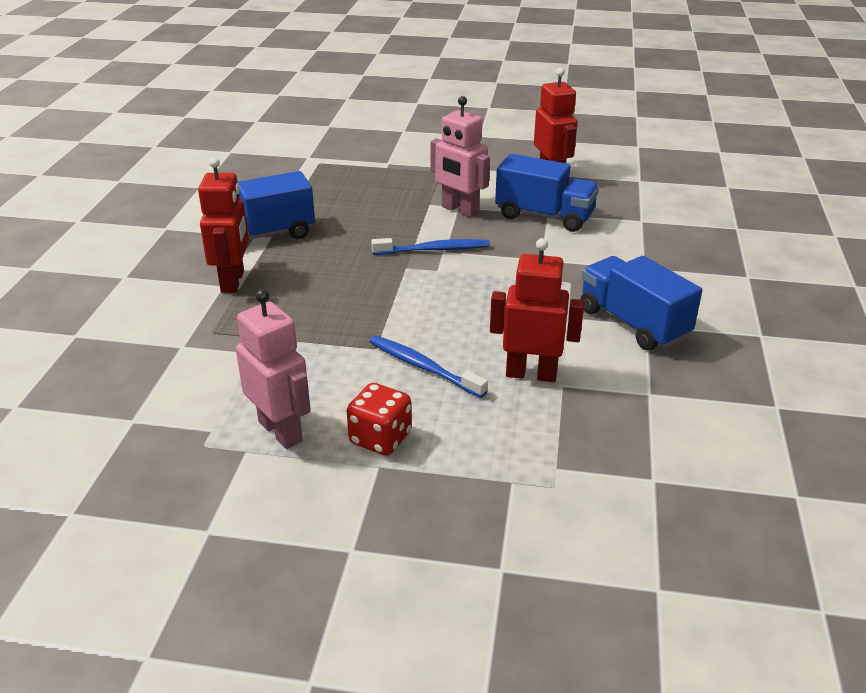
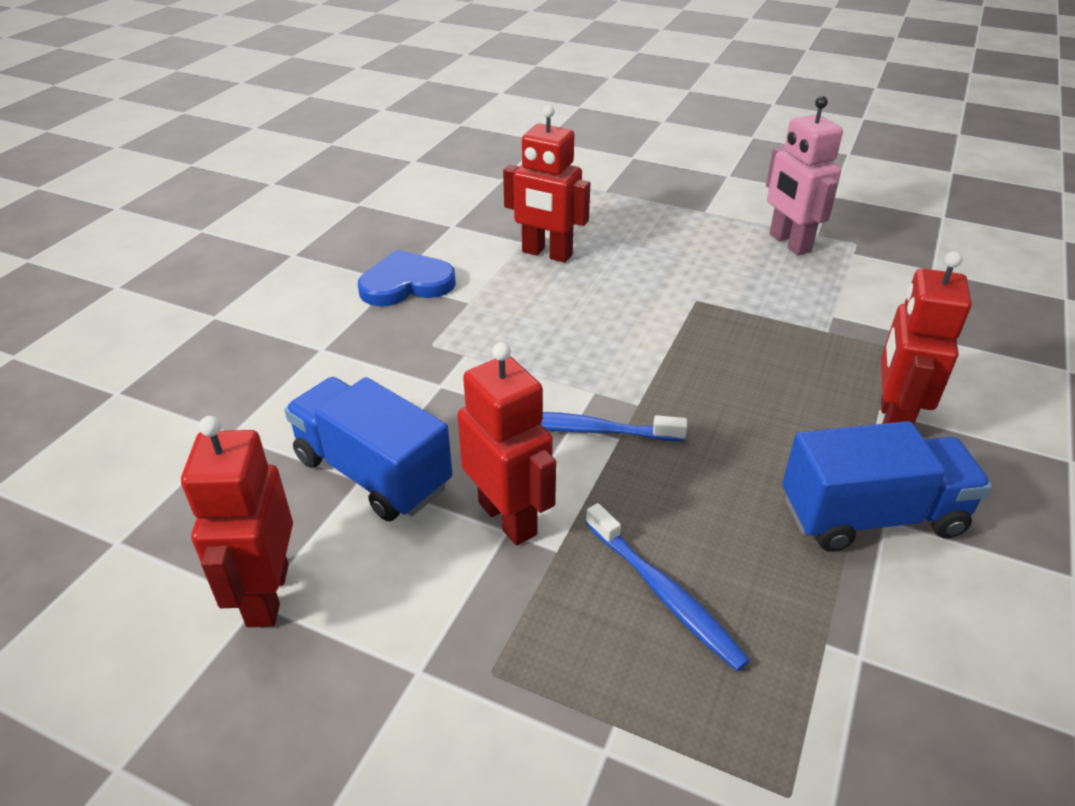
camera: 165 degrees left, 5 degrees up
red dice [347,383,412,456] -> none
blue toothbrush [370,336,488,398] -> blue toothbrush moved to [586,503,750,672]
pink robot [430,96,490,218] -> red robot [457,342,556,546]
blue truck [580,256,702,350] -> blue heart [358,250,456,306]

